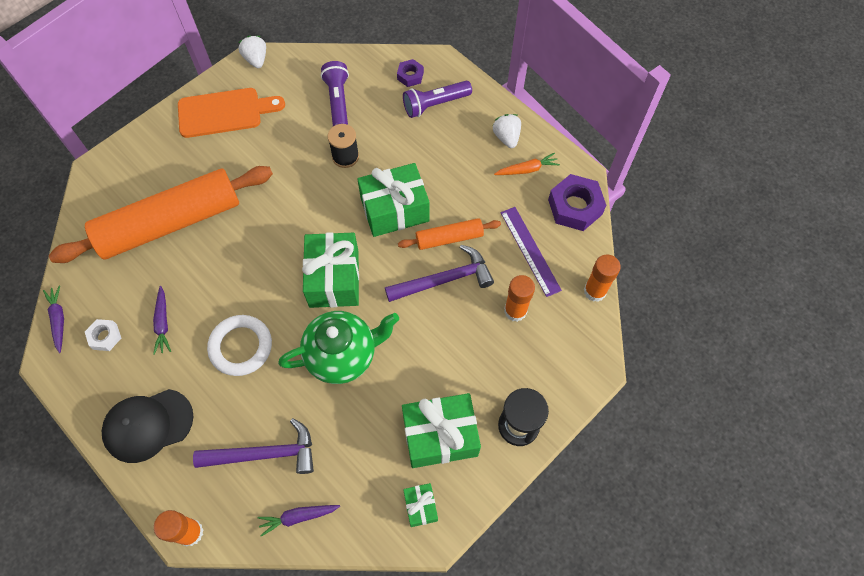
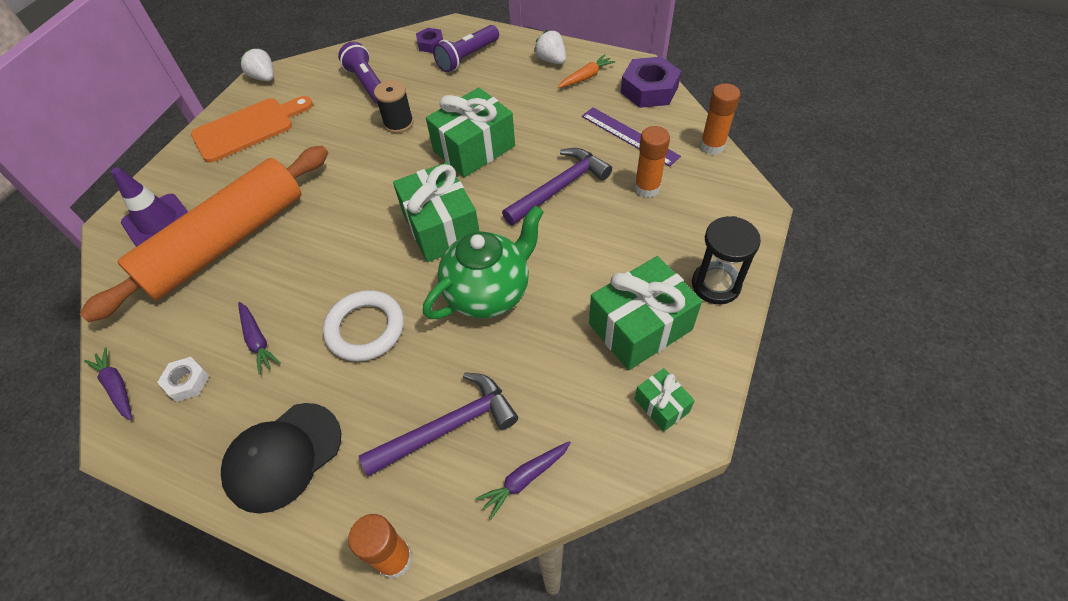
camera: 20 degrees left, 10 degrees down
orange rolling pin [398,218,501,250] -> none
none -> purple traffic cone [111,167,188,247]

